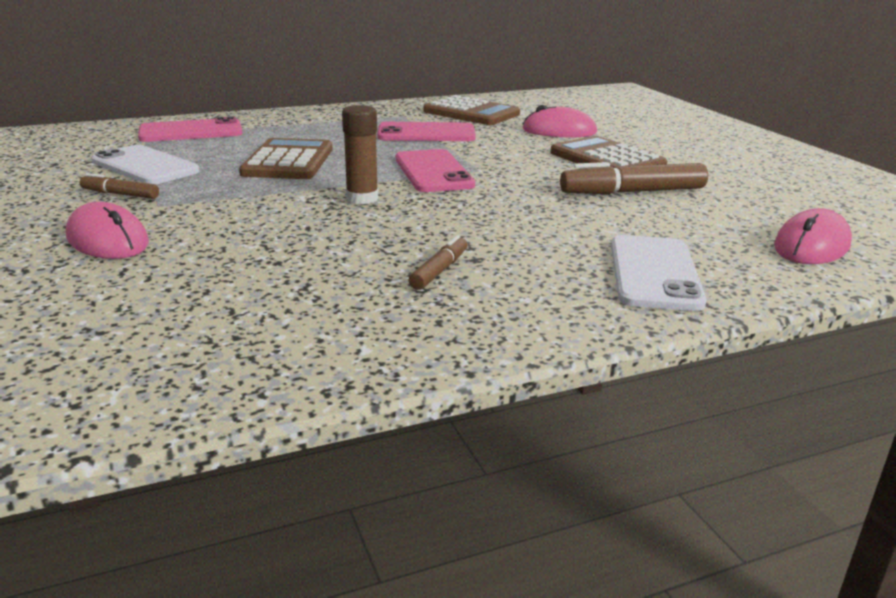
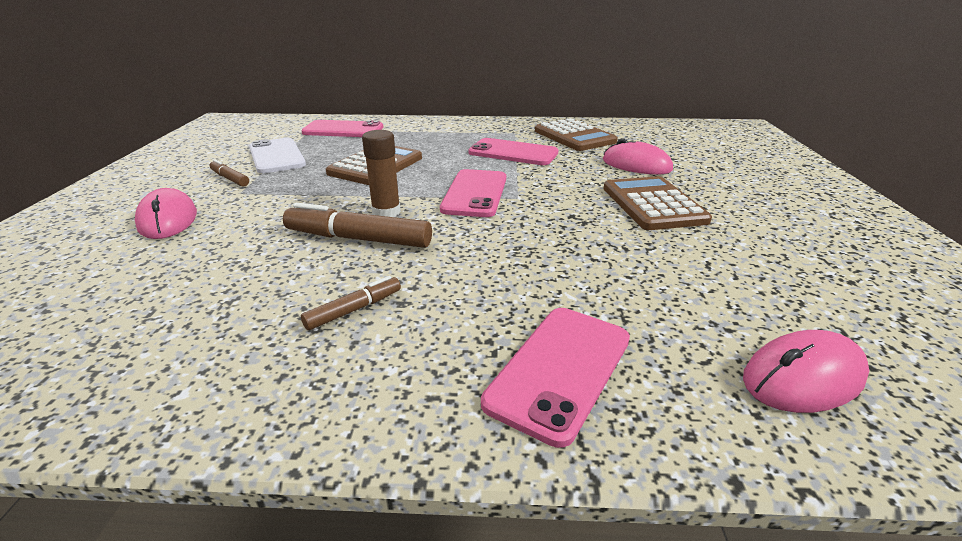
camera: 25 degrees right, 5 degrees up
brown marker [560,162,708,194] -> brown marker moved to [283,203,432,248]
white phone [611,235,706,311] -> pink phone [481,308,630,448]

